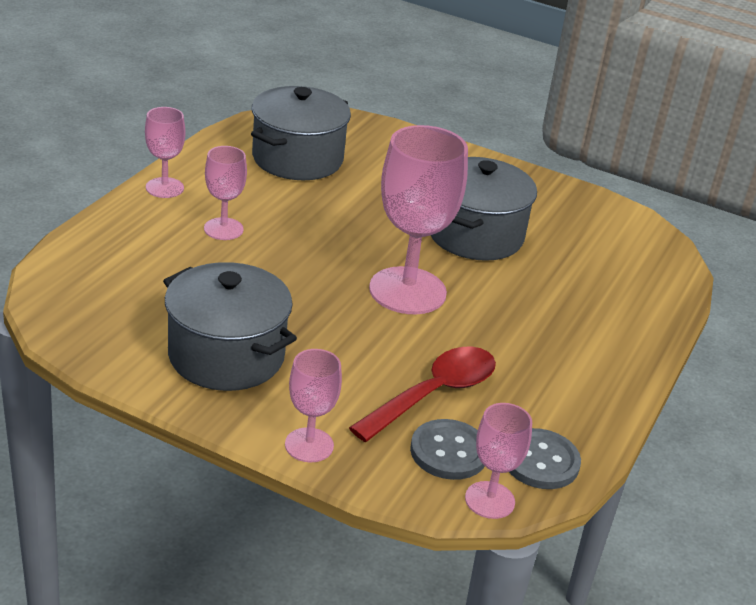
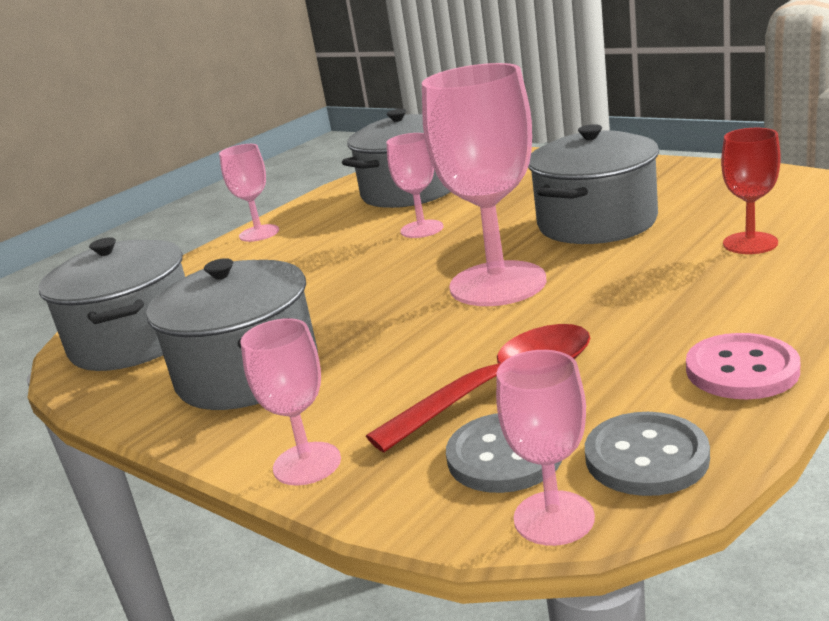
camera: 20 degrees right, 10 degrees down
pink goblet [204,146,247,240] -> pink goblet moved to [387,133,443,238]
none -> grey pot [39,238,185,371]
none -> pink button [686,333,800,399]
none -> red goblet [721,128,781,254]

